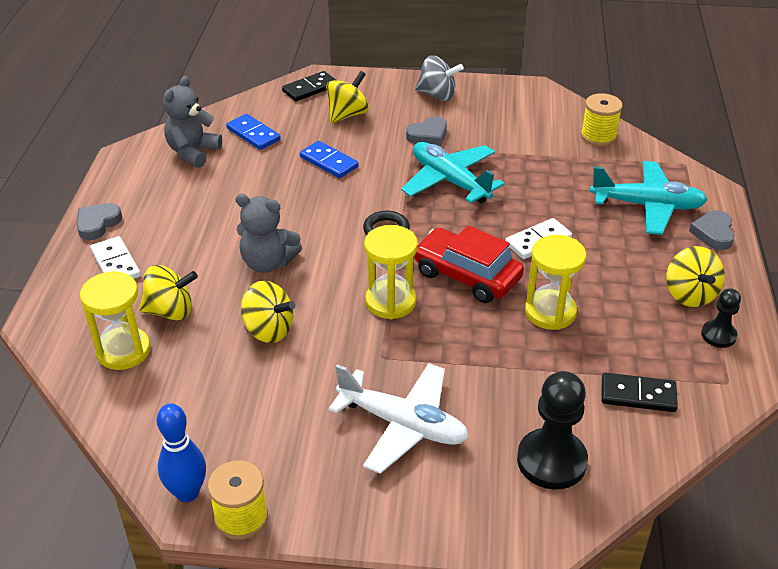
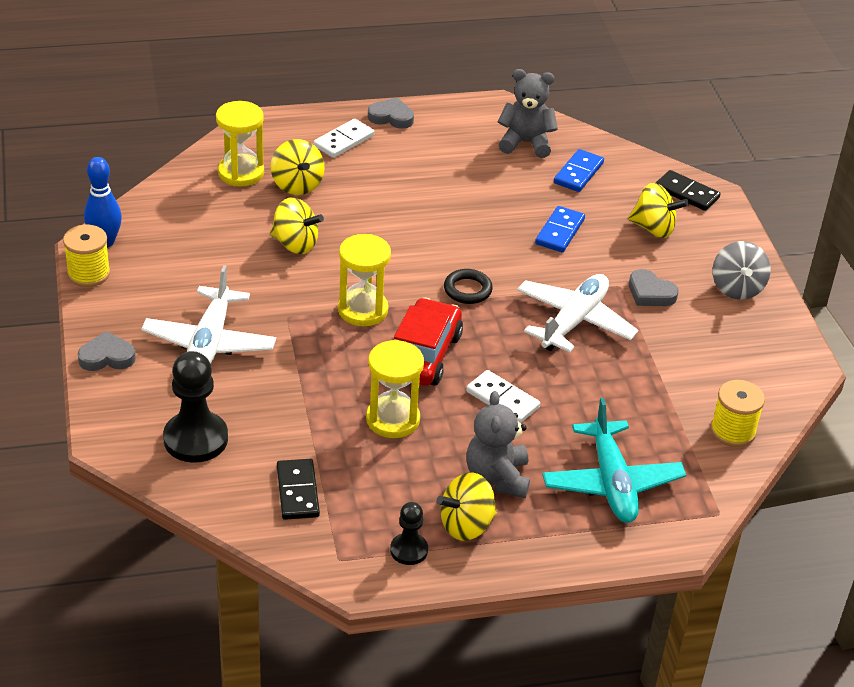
camera: 70 degrees right, 0 degrees up
grey teddy bear [235,194,302,273] -> grey teddy bear moved to [466,391,530,498]
yellow spinning top [241,281,295,343] -> yellow spinning top turned 75 degrees counterclockwise [270,198,324,254]
turquoise plane [401,142,505,203] -> white plane [517,274,638,352]
grey heart [689,210,735,250] -> grey heart moved to [78,331,136,371]

